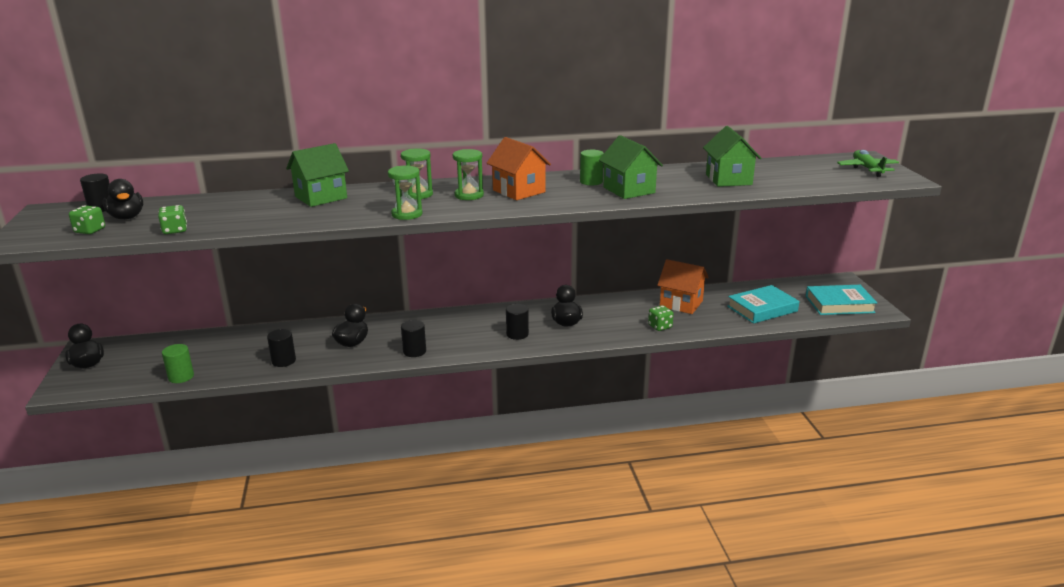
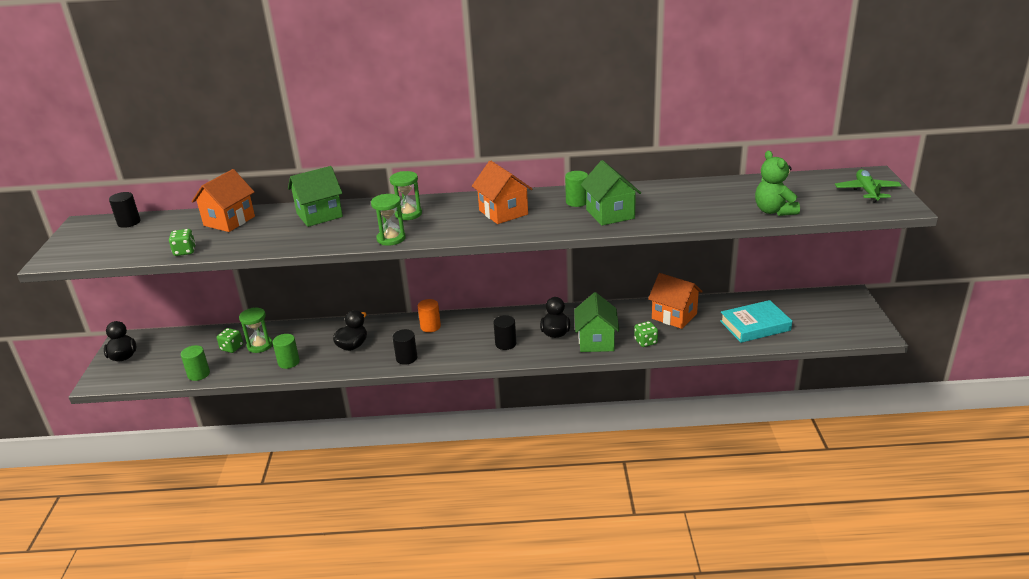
camera: 10 degrees right, 5 degrees up
green dice [69,205,105,234] -> green dice moved to [217,328,243,353]
black duck [103,179,143,220] -> none
black cylinder [267,329,296,367] -> green cylinder [273,334,300,369]
green hourglass [453,149,484,200] -> green hourglass moved to [239,308,273,353]
green house [703,126,762,187] -> green house moved to [574,292,619,352]
turquoise book [806,285,877,315] -> none
none -> orange house [191,169,255,232]
none -> orange cylinder [418,299,441,332]
none -> green teddy bear [755,151,800,216]

